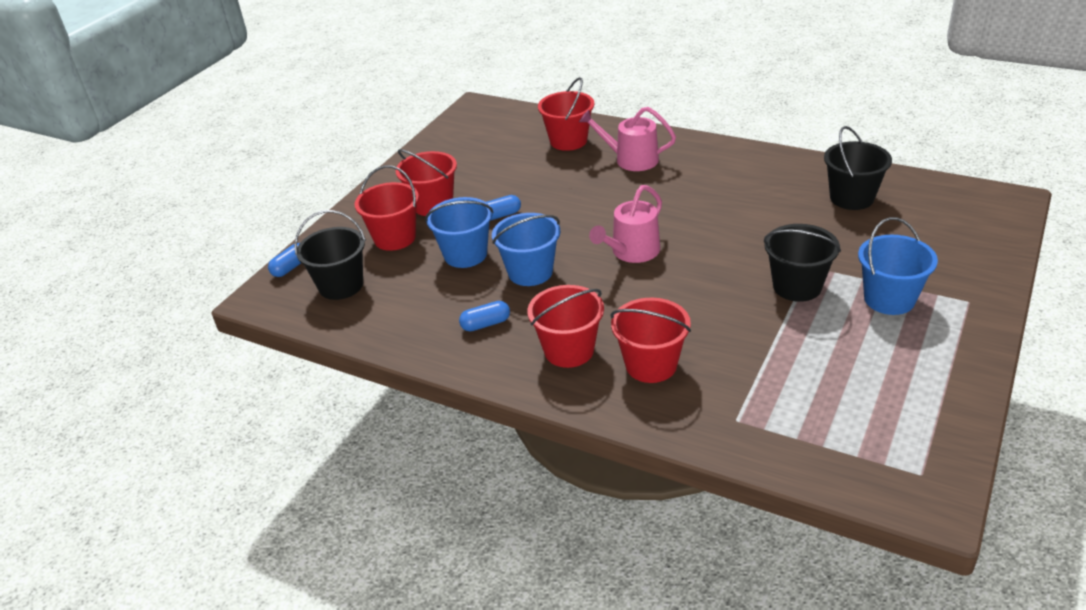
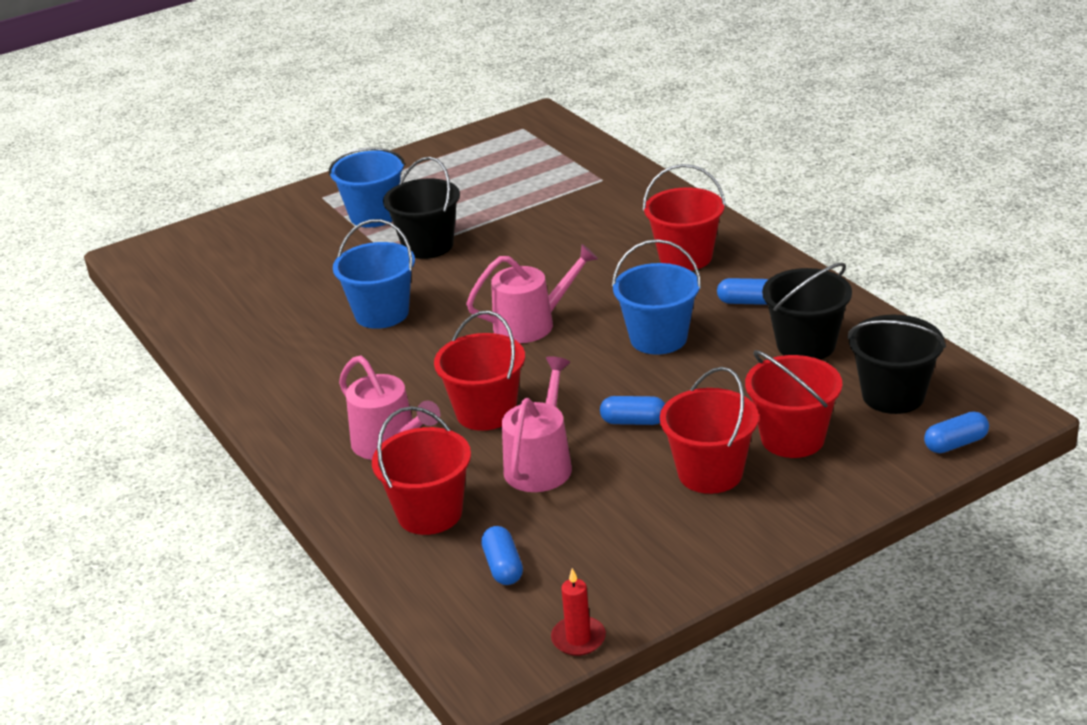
camera: 150 degrees left, 5 degrees down
blue bucket [425,197,494,268] -> blue bucket moved to [333,219,415,329]
red bucket [610,298,691,383] -> red bucket moved to [434,311,525,431]
black bucket [824,126,892,210] -> black bucket moved to [762,263,852,360]
none -> blue capsule [481,526,523,585]
none -> pink watering can [502,356,572,492]
none -> red candle [551,568,606,656]

